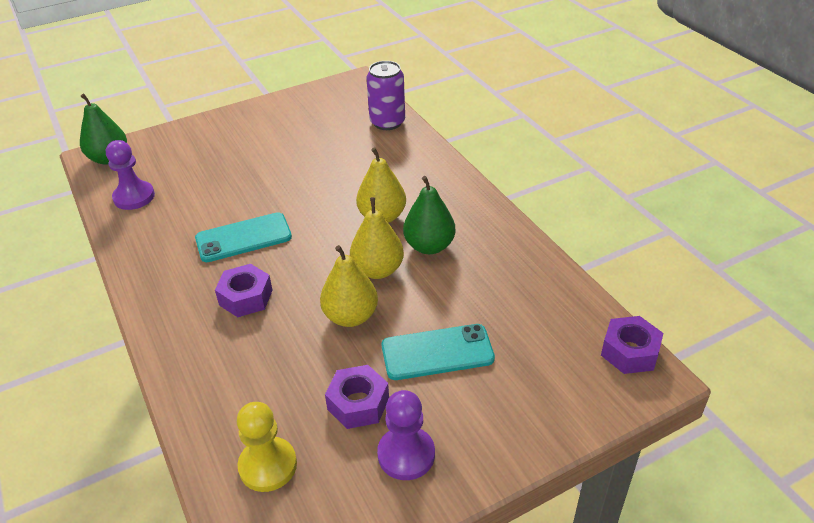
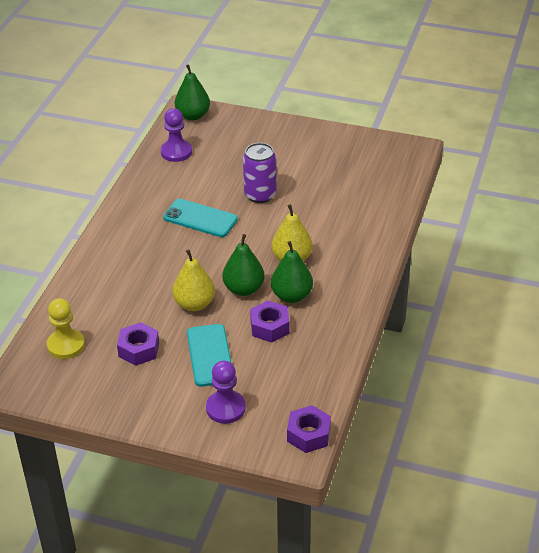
camera: 45 degrees right, 0 degrees up
purple nut [215,264,273,317] -> purple nut moved to [250,300,290,342]
yellow pear [350,197,404,279] -> green pear [223,234,265,296]
purple can [366,61,405,130] -> purple can moved to [243,143,277,203]
purple pawn [377,390,435,480] -> purple pawn moved to [206,361,245,424]
turquoise phone [382,324,495,380] -> turquoise phone turned 45 degrees clockwise [187,324,231,387]

